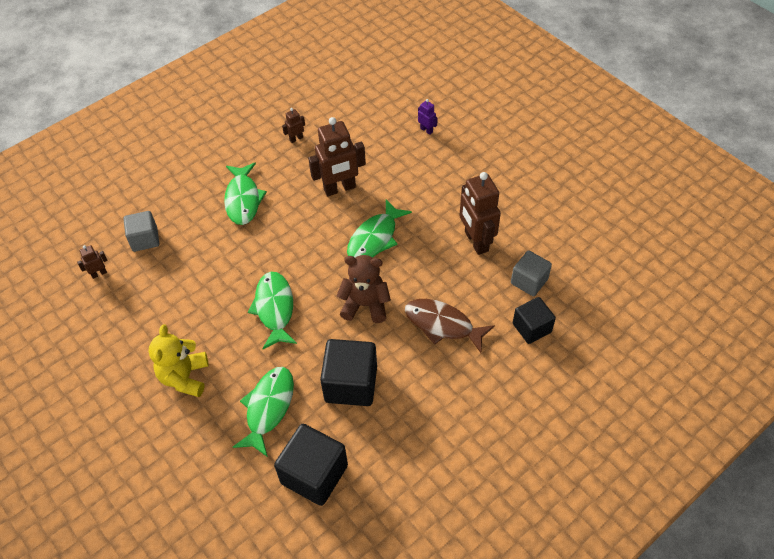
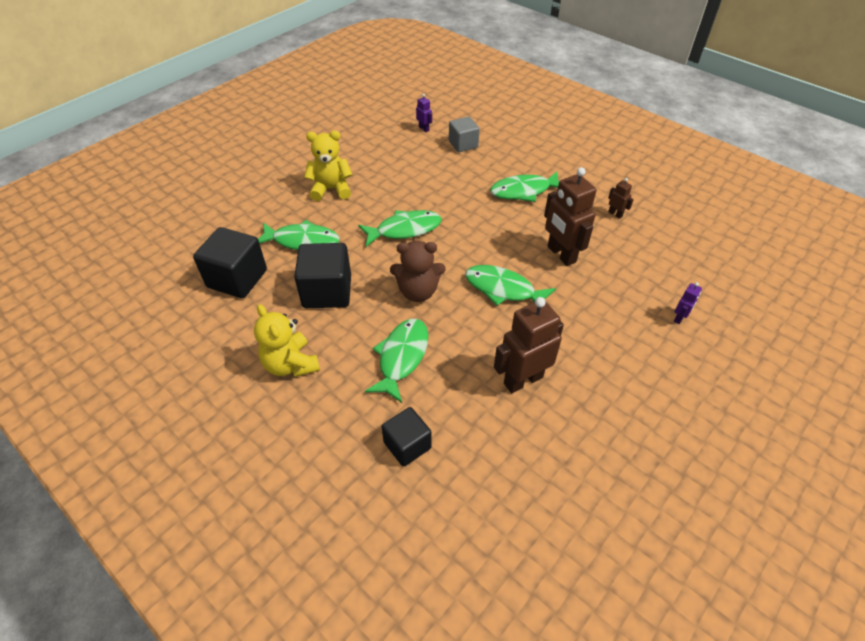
camera: 80 degrees right, 5 degrees down
brown robot [77,245,108,279] -> purple robot [416,94,432,132]
brown teddy bear [337,255,391,323] -> brown teddy bear turned 90 degrees clockwise [390,241,446,302]
brown fish [405,299,495,353] -> green fish [365,319,428,403]
grey cube [511,250,552,296] -> none
none -> yellow teddy bear [254,304,320,377]

